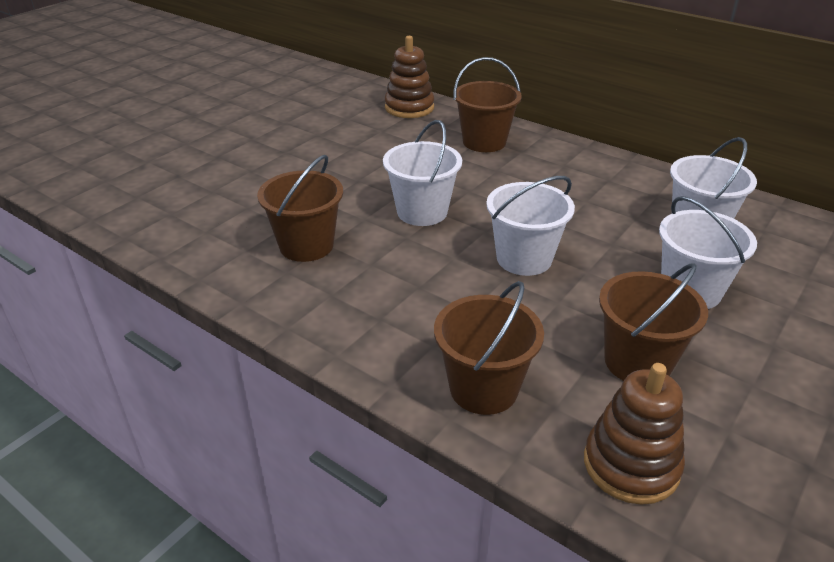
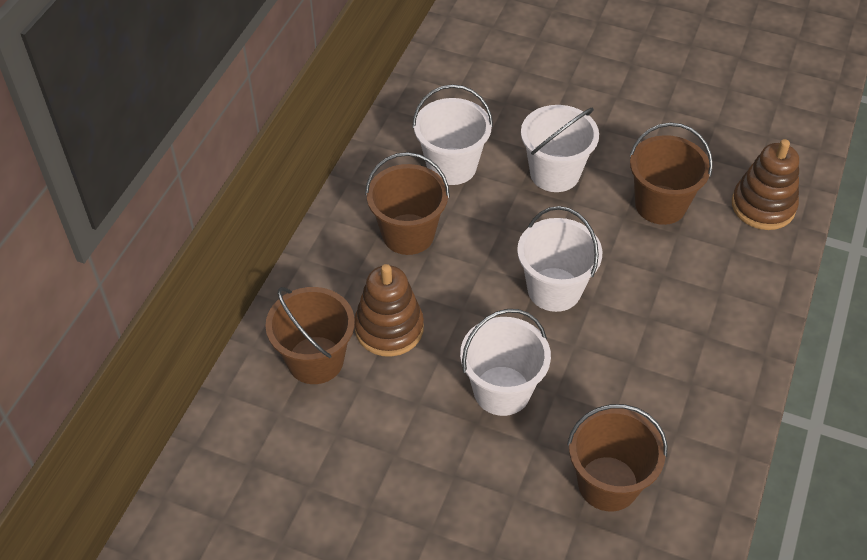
camera: 105 degrees left, 15 degrees up
brown stacking toy [385,36,434,118] -> brown stacking toy moved to [355,264,424,357]
brown bucket [434,281,544,415] -> brown bucket moved to [365,152,450,255]

